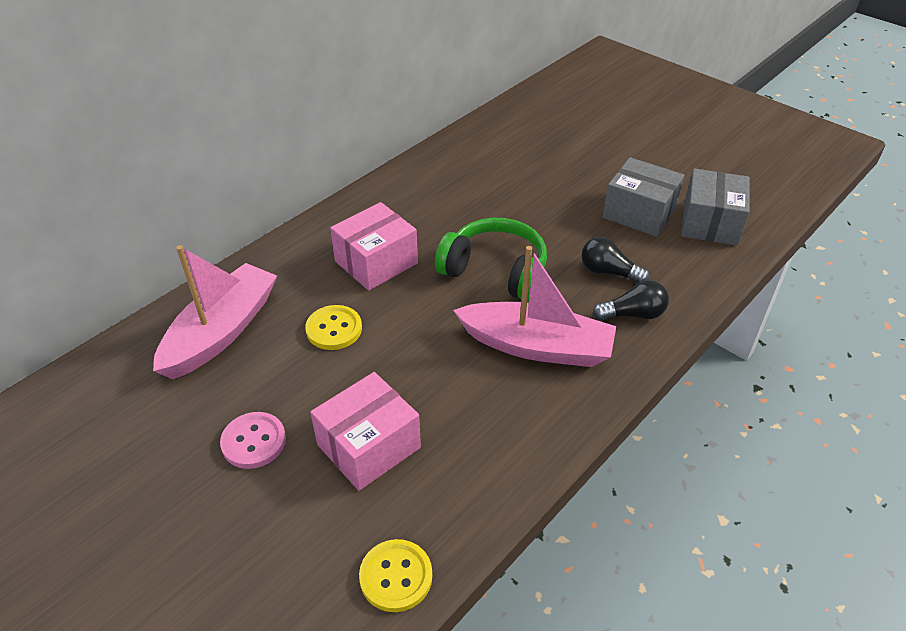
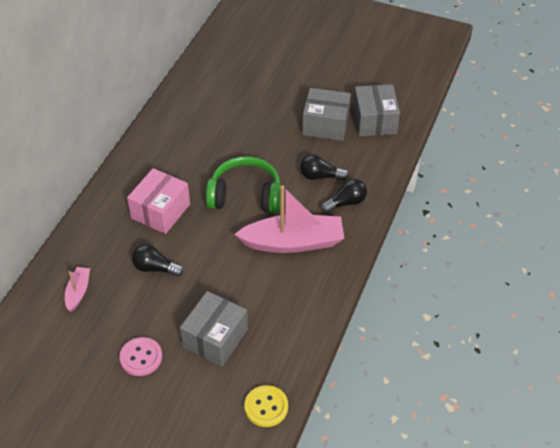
camera: 20 degrees left, 5 degrees up
pink boat [153,245,277,379] -> pink boat [65,267,90,312], size x0.47
yellow button [305,305,362,350] -> black light bulb [132,244,184,277]
pink box [310,372,421,491] -> grey box [180,291,248,366]

